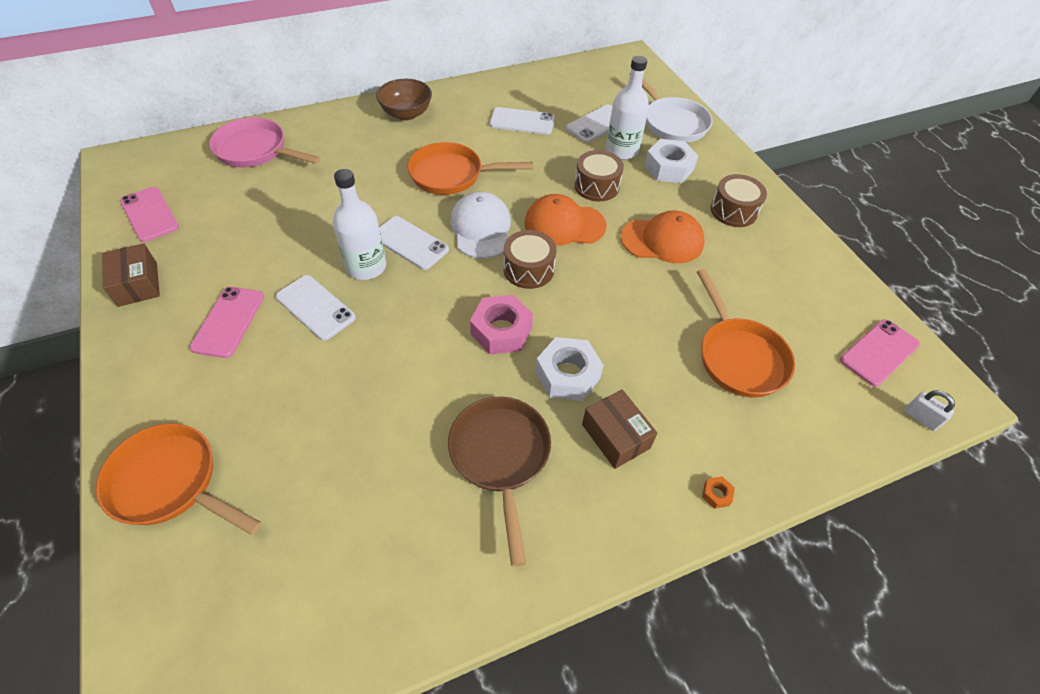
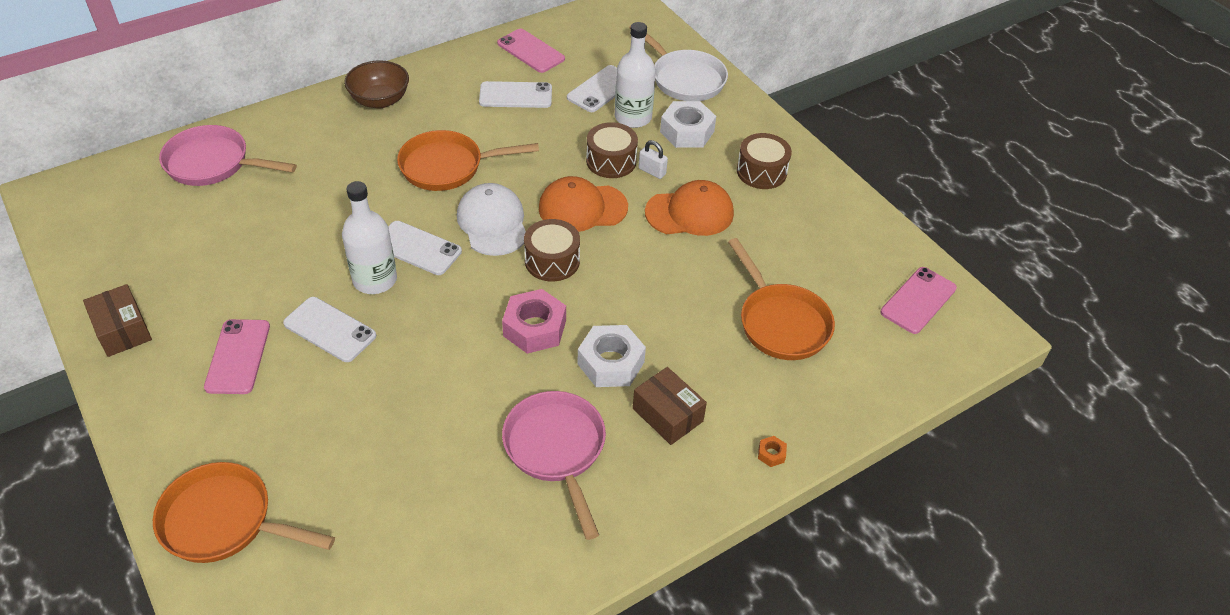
camera: 10 degrees left, 5 degrees down
pink phone [120,187,179,242] -> pink phone moved to [497,29,565,73]
brown pan [448,397,551,566] -> pink pan [502,391,606,540]
white padlock [904,390,955,431] -> white padlock moved to [639,140,668,179]

